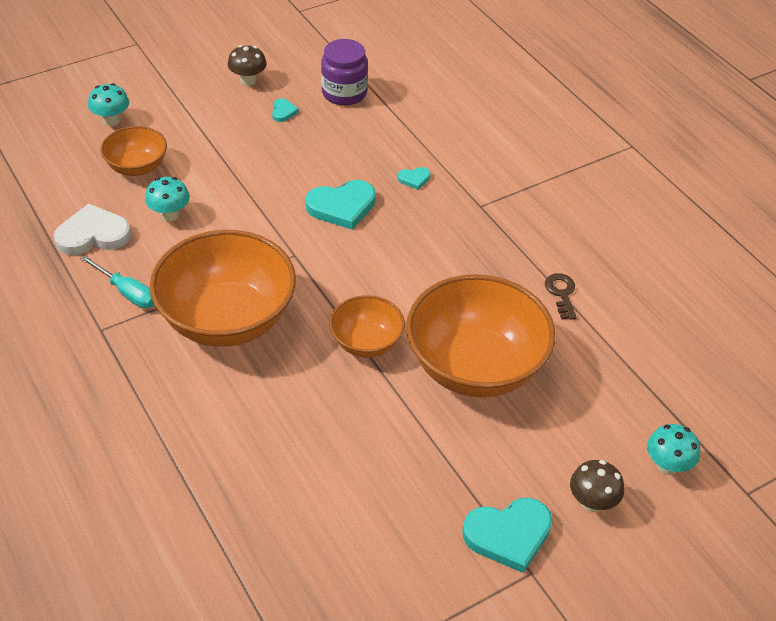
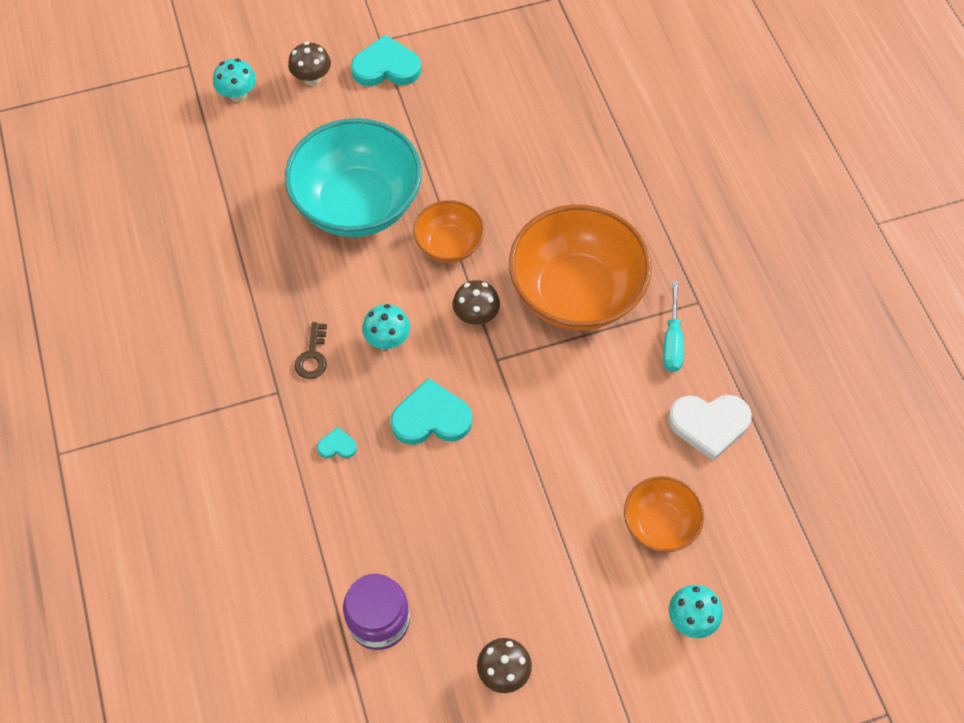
camera: 165 degrees left, 15 degrees up
turquoise screwdriver [81,256,154,308] -> turquoise screwdriver turned 135 degrees counterclockwise [663,281,684,372]
turquoise mushroom [145,177,190,221] -> turquoise mushroom moved to [362,304,410,349]
turquoise heart [272,98,299,122] -> none
orange bowl [406,274,555,397] -> turquoise bowl [285,118,422,237]
brown key [545,273,577,320] -> brown key moved to [294,322,327,379]
none -> brown mushroom [453,280,500,325]

